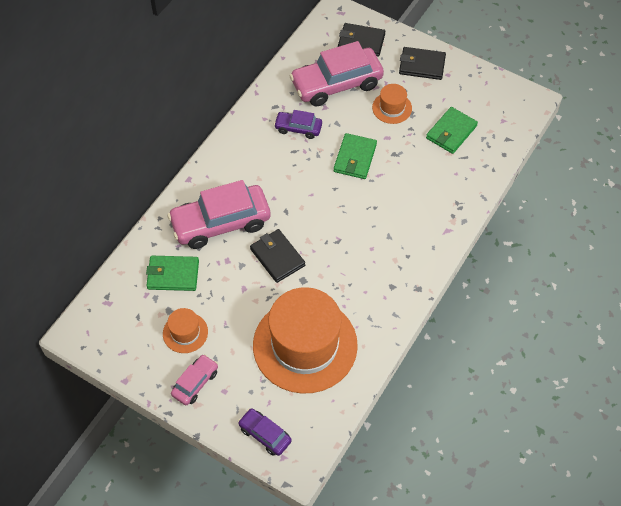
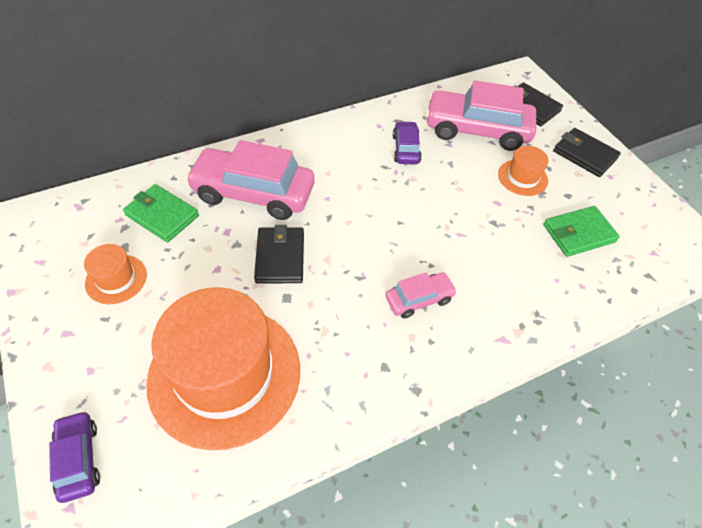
camera: 30 degrees right, 5 degrees down
pink car [171,354,218,405] -> pink car moved to [385,272,457,318]
purple car [274,110,322,139] -> purple car turned 45 degrees clockwise [393,121,422,165]
green wallet [334,133,377,179] -> none

